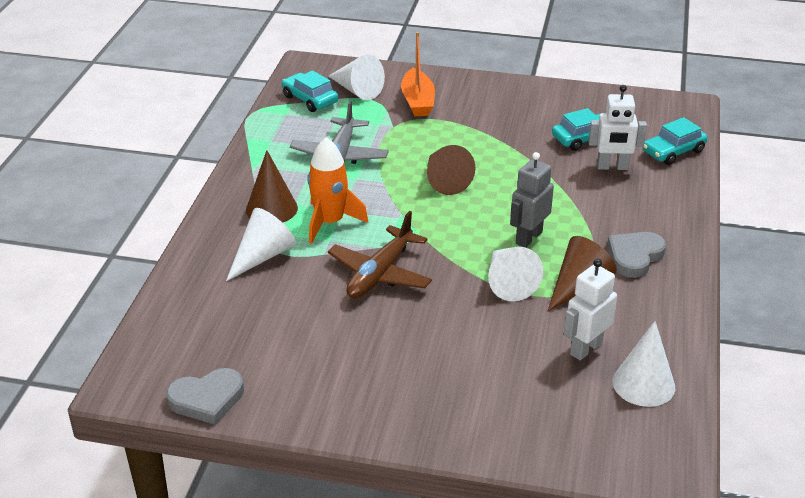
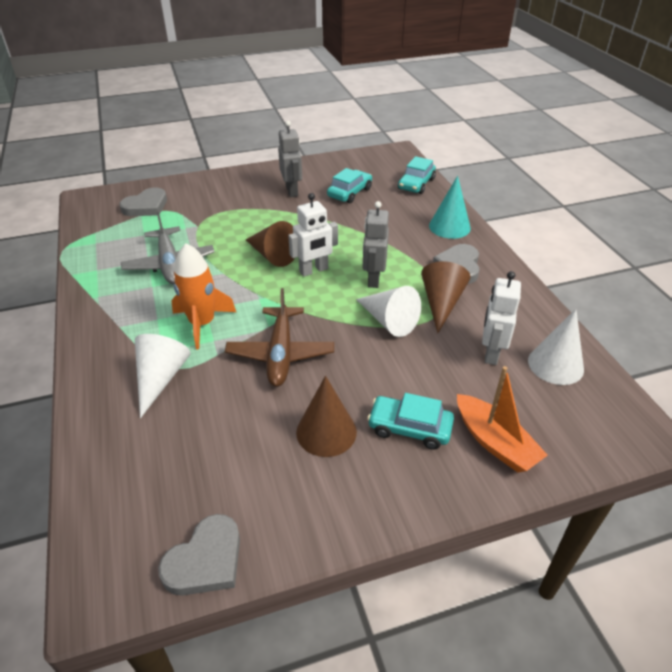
camera: 30 degrees left, 5 degrees up
brown cone [246,150,298,223] -> brown cone moved to [296,376,357,457]
turquoise car [282,71,338,112] -> turquoise car moved to [367,393,454,450]
white cone [328,54,385,100] -> grey heart [119,187,167,216]
orange boat [401,32,435,116] -> orange boat moved to [457,366,548,473]
white robot [588,85,647,170] -> white robot moved to [288,193,338,277]
none -> grey robot [278,121,302,197]
none -> turquoise cone [429,176,471,239]

